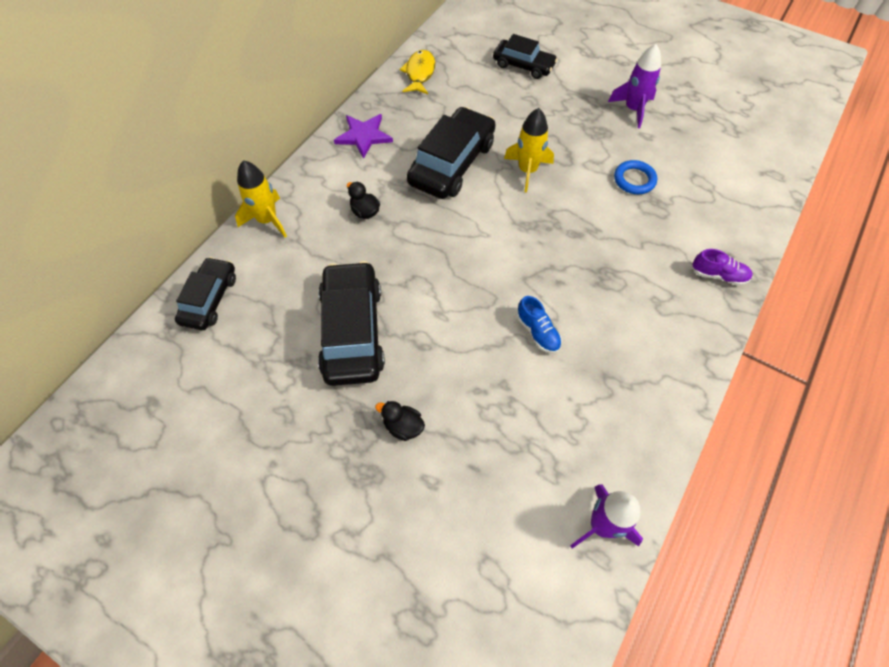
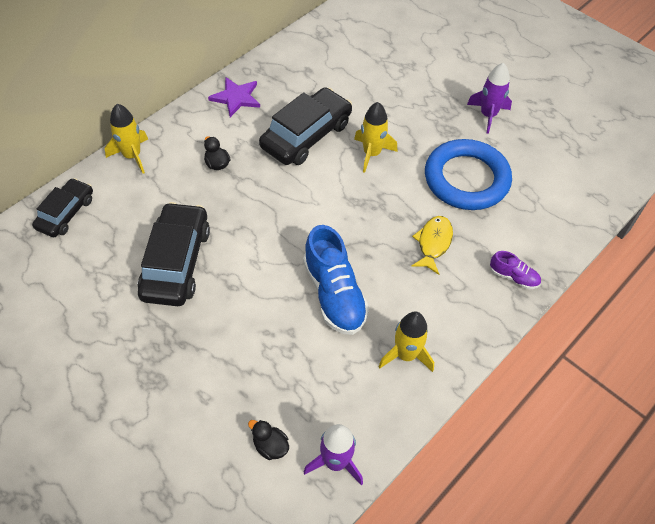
camera: 10 degrees right, 5 degrees down
black duck [375,401,425,441] -> black duck moved to [248,420,289,460]
yellow fish [400,50,435,94] -> yellow fish moved to [411,216,453,275]
black car [493,34,558,79] -> none
blue shoe [517,296,562,354] -> blue shoe [303,225,369,335], size x2.00
blue ring [614,160,657,194] -> blue ring [425,139,512,210], size x2.21
none -> yellow rocket [378,311,434,372]

